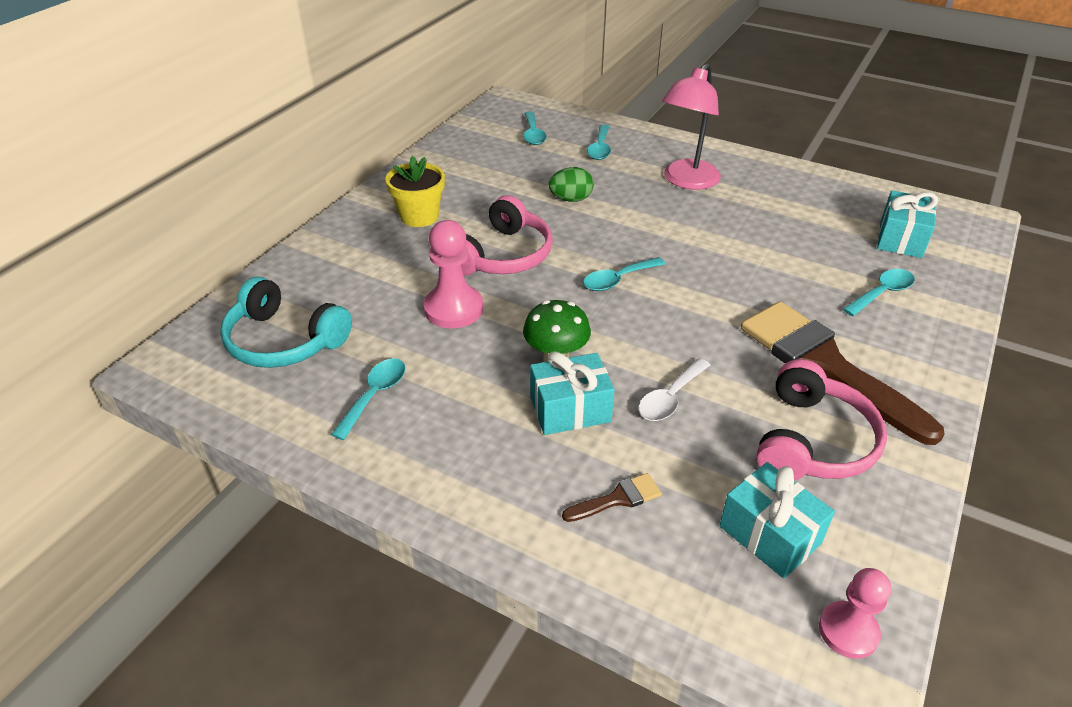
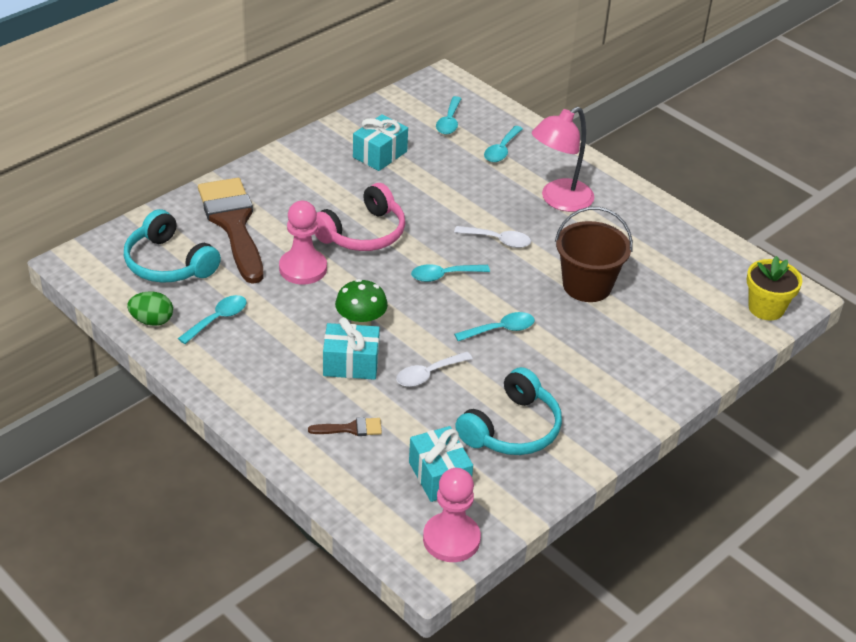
camera: 15 degrees right, 0 degrees up
yellow flower pot [385,156,445,227] -> yellow flower pot moved to [747,256,802,320]
green egg [548,167,594,202] -> green egg moved to [127,292,173,326]
brown brush [741,301,945,445] -> brown brush moved to [198,178,263,284]
pink headphones [756,359,887,480] -> turquoise headphones [455,367,562,455]
pink pawn [819,568,891,659] -> pink pawn [423,468,481,562], size x1.50
turquoise spoon [843,269,915,316] -> turquoise spoon moved to [454,312,535,341]
turquoise gift [877,191,938,258] -> turquoise gift moved to [353,114,408,171]
none -> white spoon [454,226,531,248]
none -> brown bucket [555,207,633,302]

